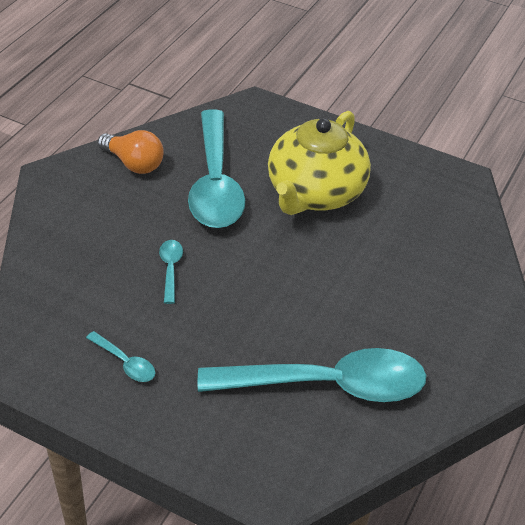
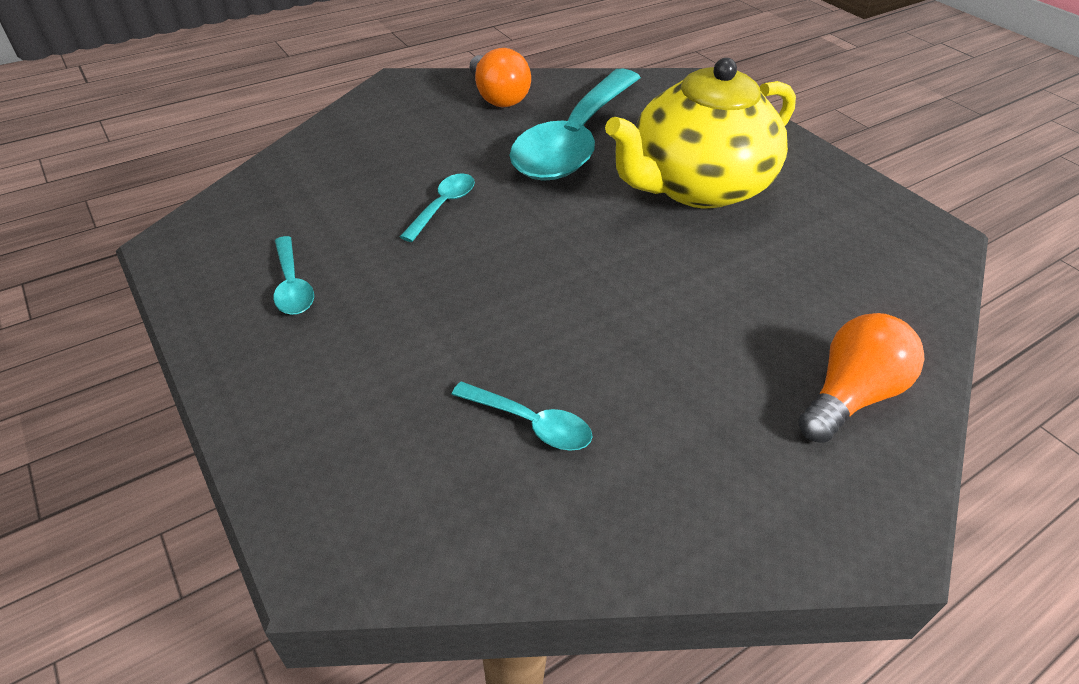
camera: 30 degrees right, 0 degrees up
turquoise spoon [198,348,426,402] -> turquoise spoon [451,382,593,451], size x0.40
none -> orange light bulb [798,313,924,443]

